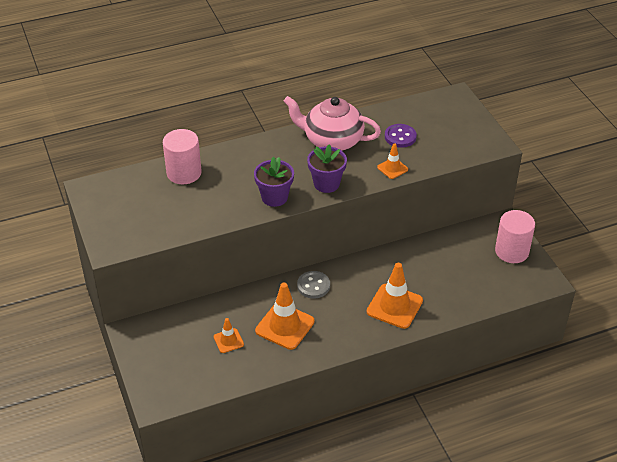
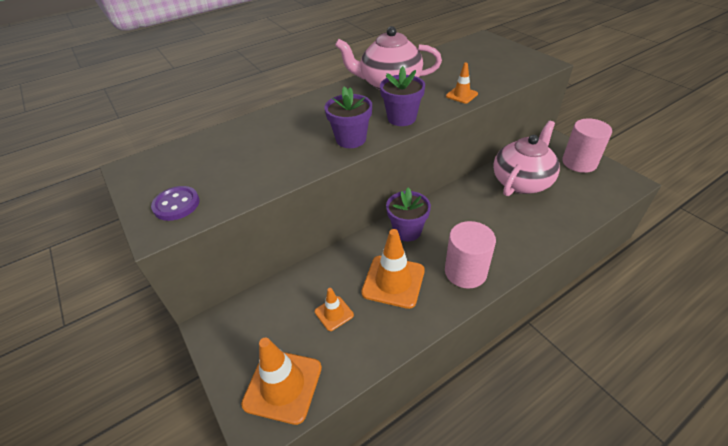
camera: 10 degrees left, 0 degrees up
pink cylinder [163,129,201,184] -> pink cylinder moved to [445,221,496,289]
grey button [297,271,330,298] -> purple flower pot [386,187,431,241]
orange traffic cone [367,263,423,329] -> orange traffic cone moved to [241,337,322,425]
purple button [385,124,417,148] -> purple button moved to [151,186,199,221]
none -> pink teapot [493,121,560,196]

